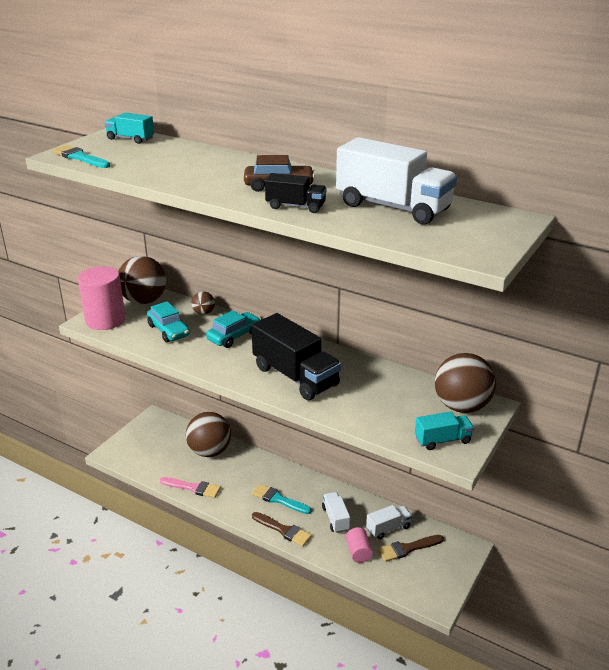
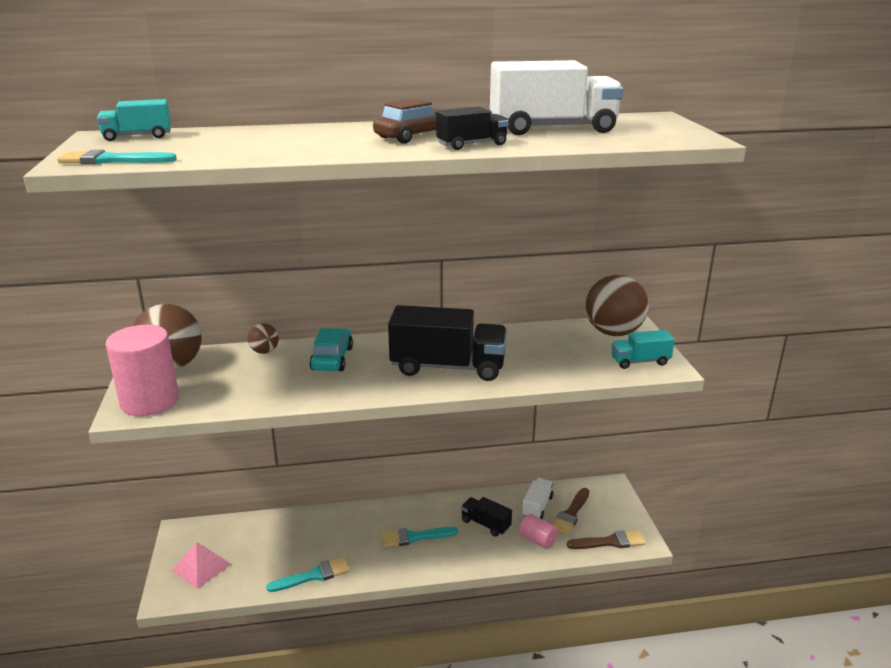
camera: 40 degrees left, 5 degrees down
turquoise car [147,301,190,342] -> none
pink brush [160,477,221,498] -> turquoise brush [266,557,350,592]
brown ball [186,412,231,457] -> none
brown brush [252,512,312,547] -> brown brush moved to [567,530,645,549]
white truck [322,492,350,533] -> black truck [461,497,512,537]
turquoise truck [415,412,474,450] -> turquoise truck turned 135 degrees counterclockwise [611,330,675,369]
none -> pink pyramid [171,542,231,589]

